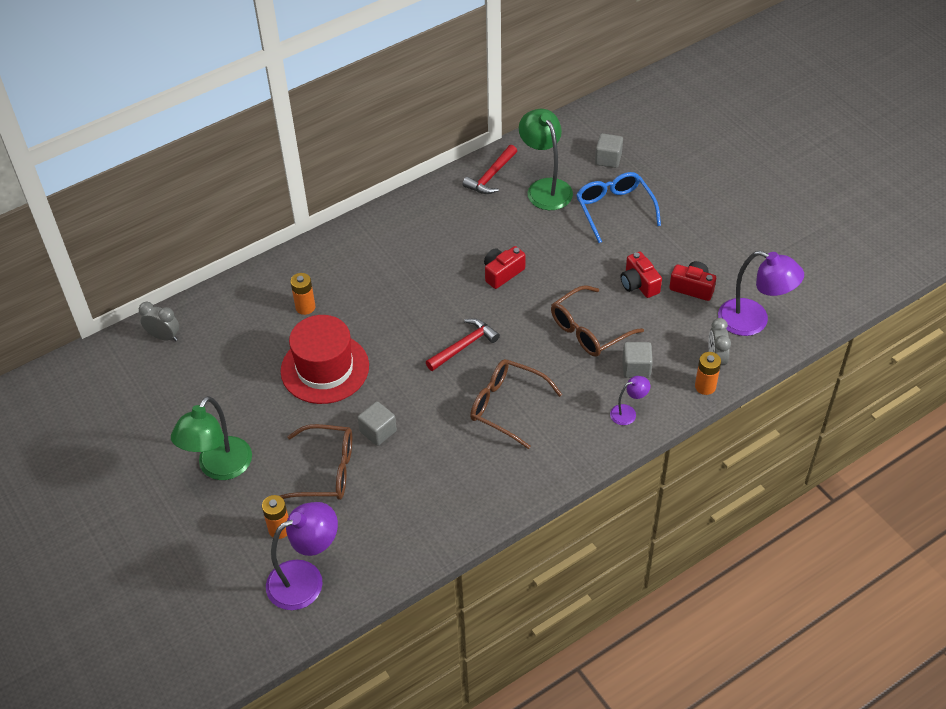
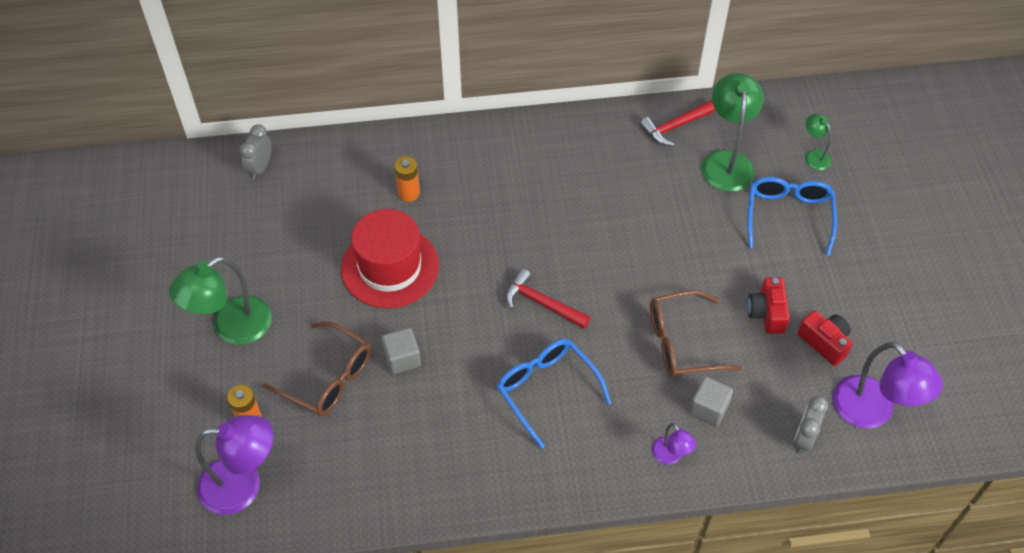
camera: 25 degrees right, 5 degrees up
grey clock [139,302,179,341] -> grey clock turned 120 degrees counterclockwise [240,124,272,179]
red hammer [426,318,500,371] -> red hammer turned 135 degrees counterclockwise [505,269,591,329]
brown glasses [470,359,562,449] -> blue glasses [497,339,611,449]
red camera [484,246,526,289] -> none
grey cube [595,133,623,168] -> green lamp [805,114,832,170]
purple lamp [610,376,650,425] -> purple lamp turned 60 degrees clockwise [652,423,696,464]
orange battery [695,352,721,395] -> none

